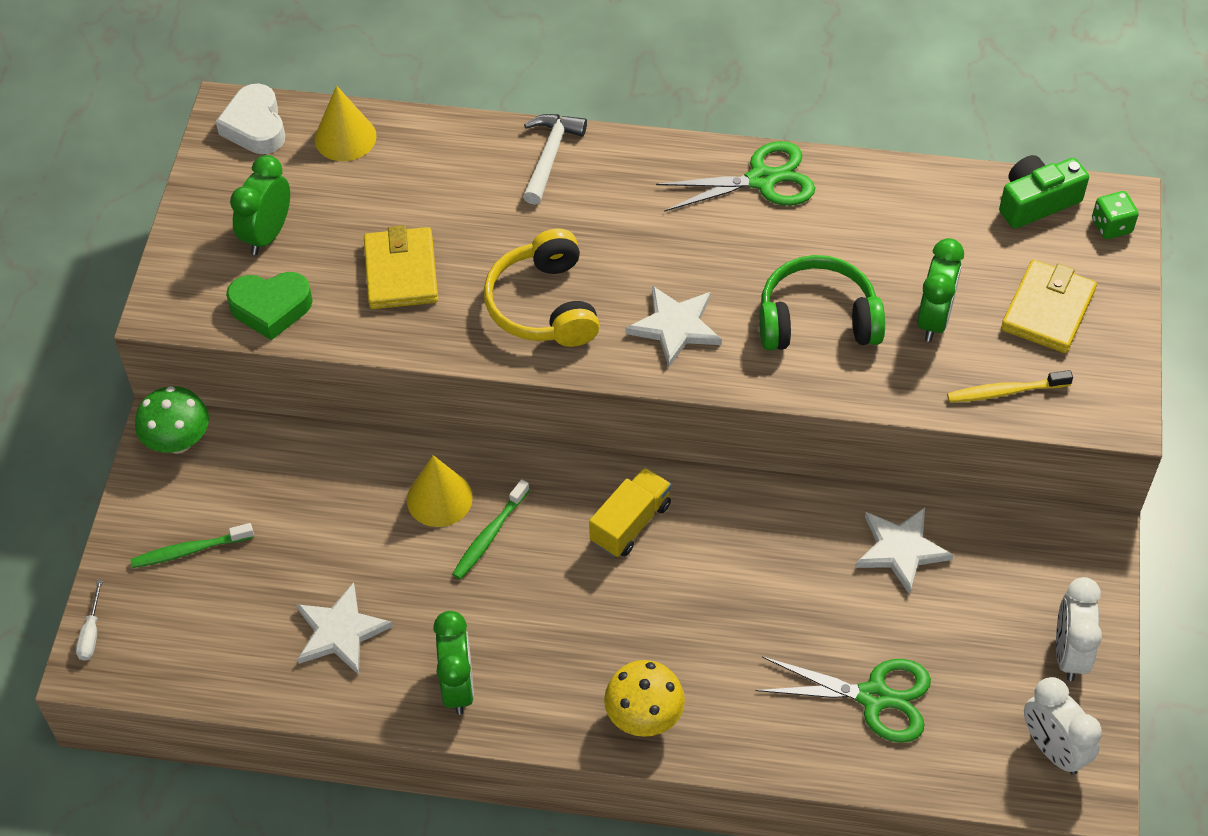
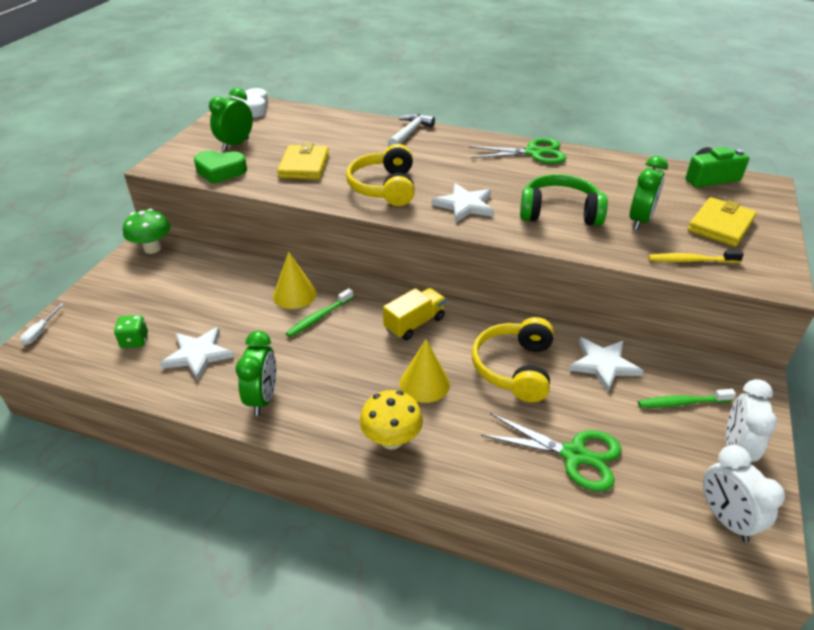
camera: 10 degrees right, 15 degrees down
green toothbrush [130,523,254,568] -> green toothbrush moved to [638,389,736,408]
yellow cone [314,86,377,161] -> yellow cone moved to [400,339,450,403]
green dice [1092,191,1139,239] -> green dice moved to [114,315,148,348]
none -> yellow headphones [472,317,554,402]

